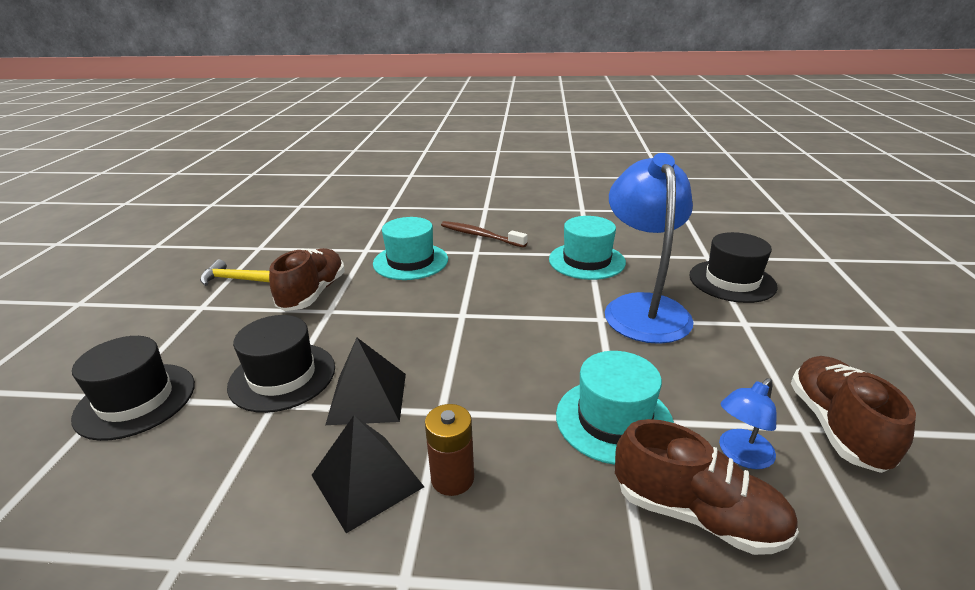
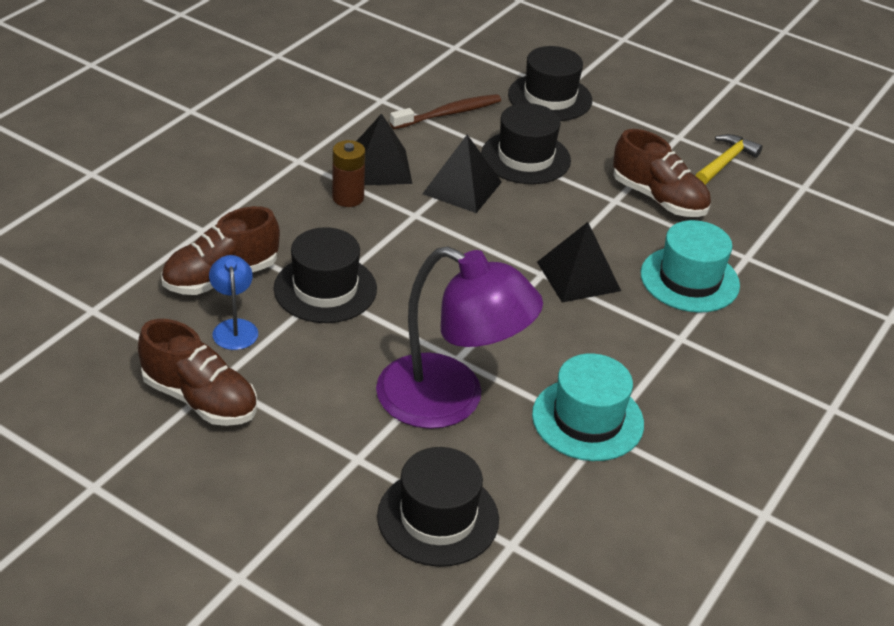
camera: 115 degrees right, 10 degrees up
brown toothbrush [441,221,527,248] -> brown toothbrush moved to [390,94,501,129]
turquoise hat [556,351,674,465] -> black hat [274,227,377,323]
blue lamp [605,153,694,344] -> purple lamp [376,247,543,429]
none -> black pyramid [537,222,621,303]

